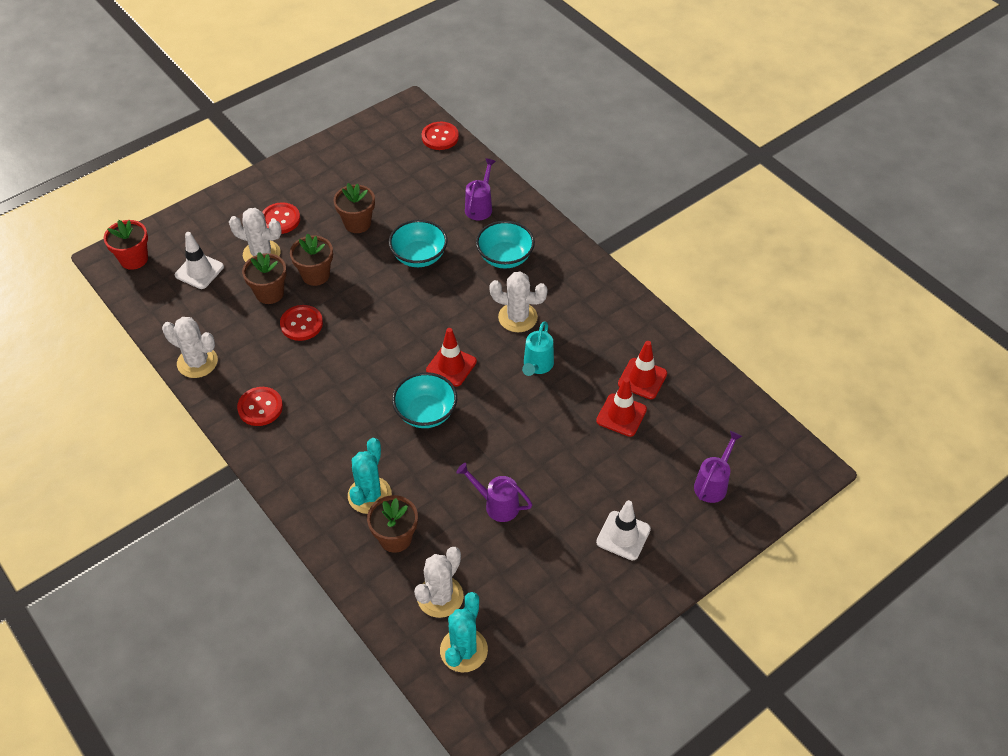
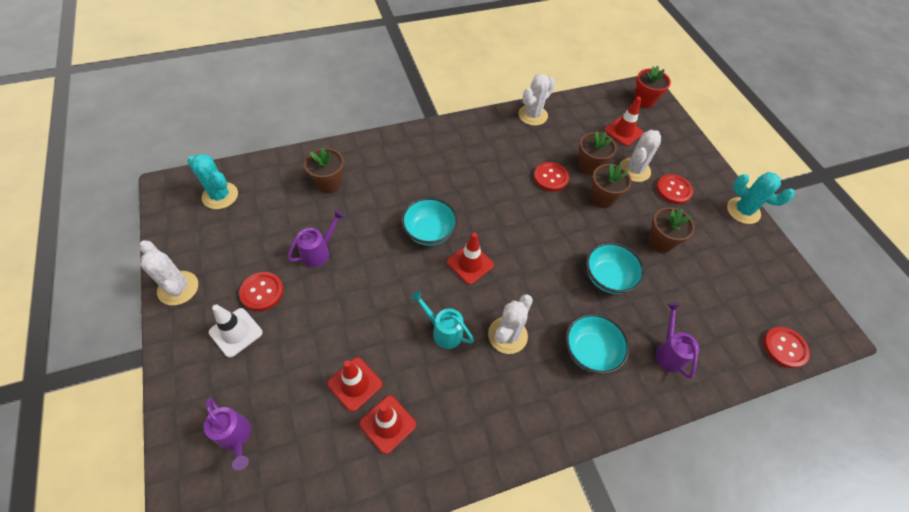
camera: 105 degrees right, 5 degrees up
white traffic cone [175,232,224,289] -> red traffic cone [605,97,643,146]
red button [237,387,283,426] -> red button moved to [239,272,283,311]
turquoise cactus [348,438,392,514] -> turquoise cactus moved to [727,172,794,224]
white cactus [414,547,464,618] -> white cactus moved to [139,241,198,305]
purple watering can [465,158,496,220] -> purple watering can turned 135 degrees counterclockwise [656,302,699,379]

